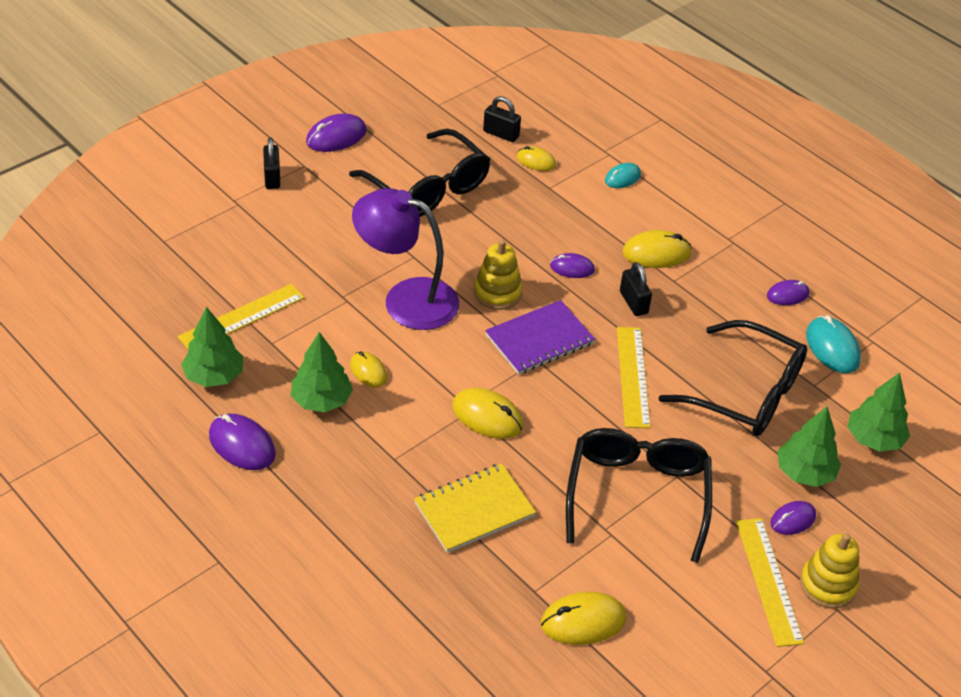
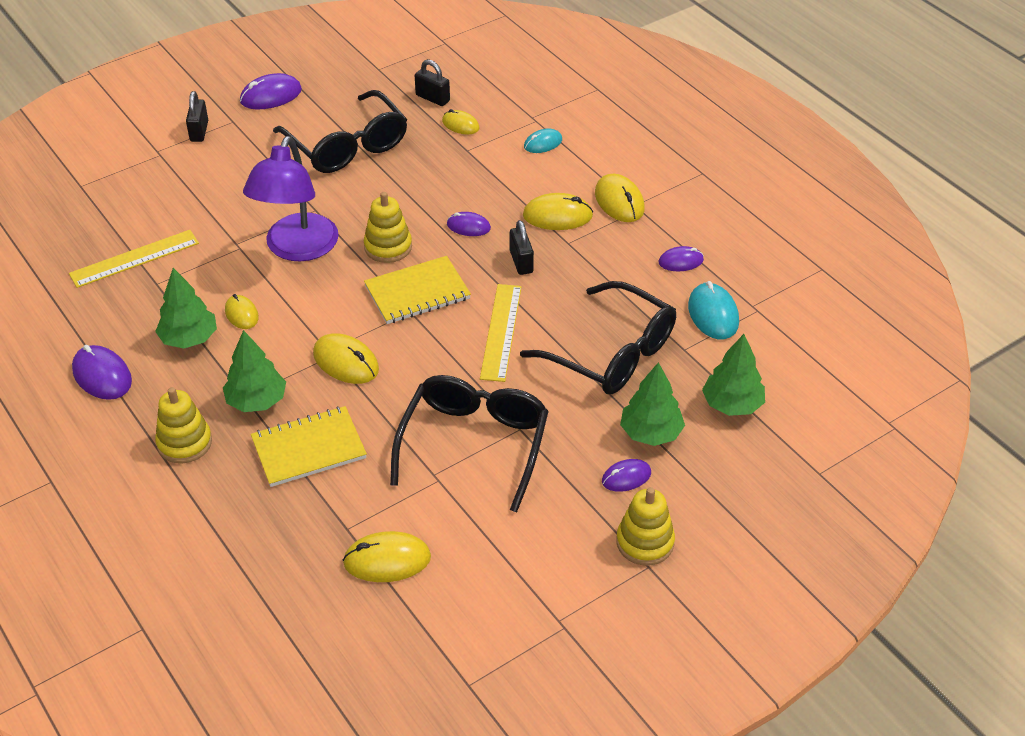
camera: 10 degrees right, 0 degrees up
green tree [181,307,243,387] -> green tree moved to [223,330,286,412]
purple lamp [352,188,459,330] -> purple lamp turned 105 degrees counterclockwise [243,136,339,262]
purple notebook [485,300,595,375] -> yellow notebook [364,256,471,324]
yellow ruler [736,518,804,647] -> none
none -> yellow stacking toy [155,387,212,463]
none -> yellow mouse [595,174,645,222]

